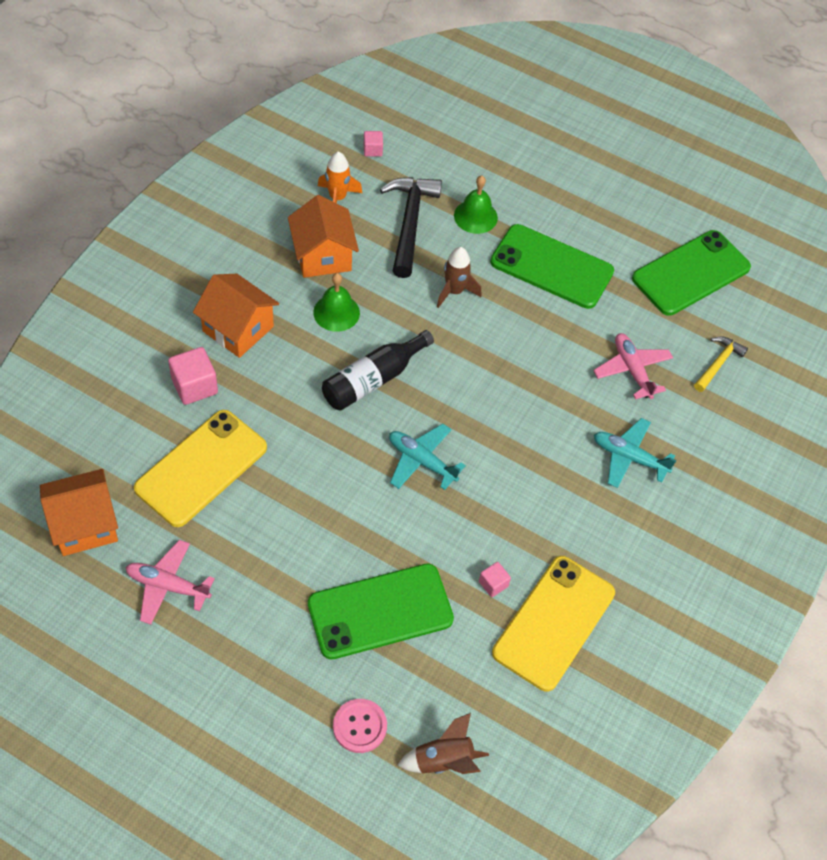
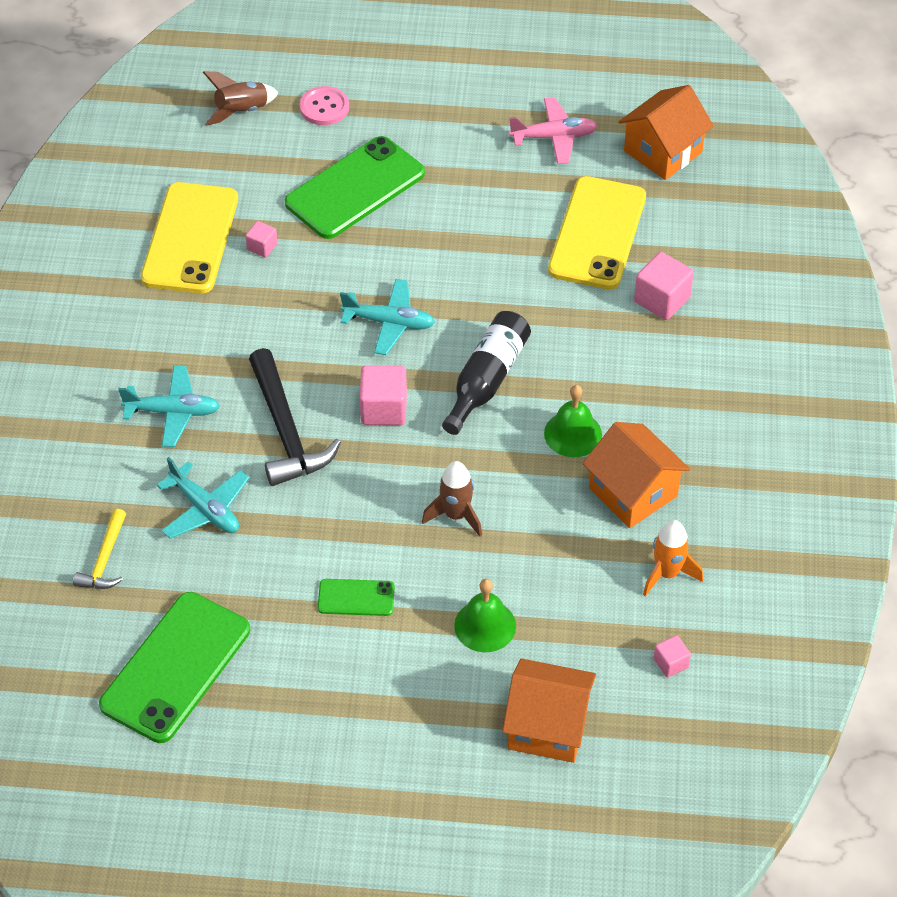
camera: 160 degrees right, 5 degrees down
orange house [193,274,279,358] -> orange house moved to [502,658,596,763]
black hammer [380,177,442,278] -> black hammer moved to [249,348,341,486]
green phone [490,224,614,309] -> green phone [318,579,395,616], size x0.48
pink plane [593,333,673,399] -> turquoise plane [157,457,249,539]
none -> pink cube [360,365,407,425]

